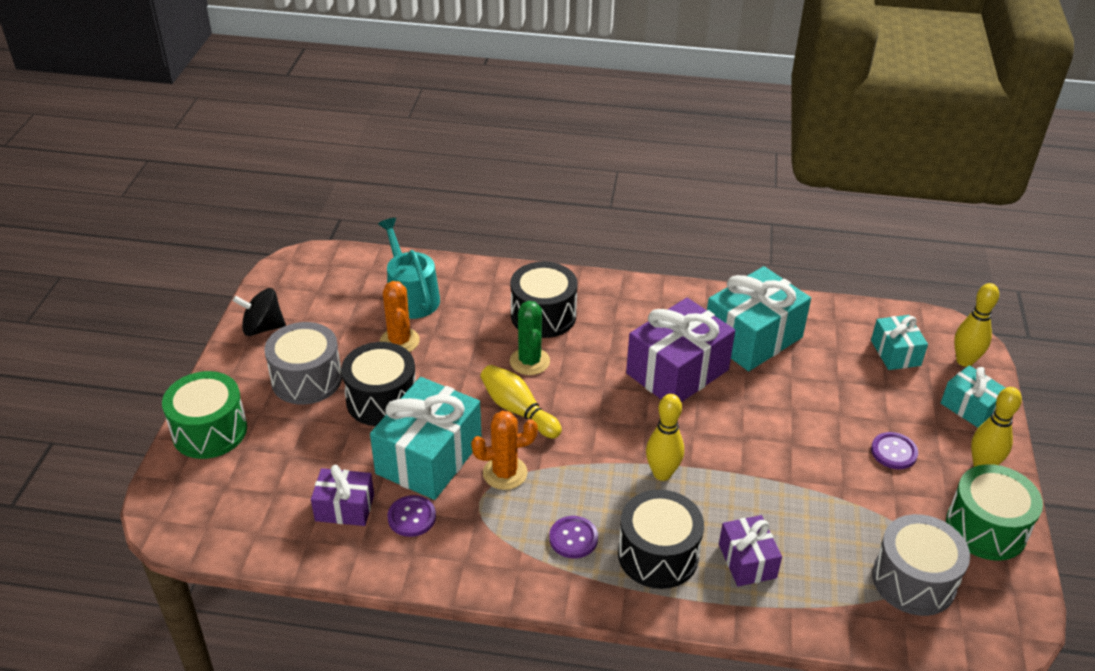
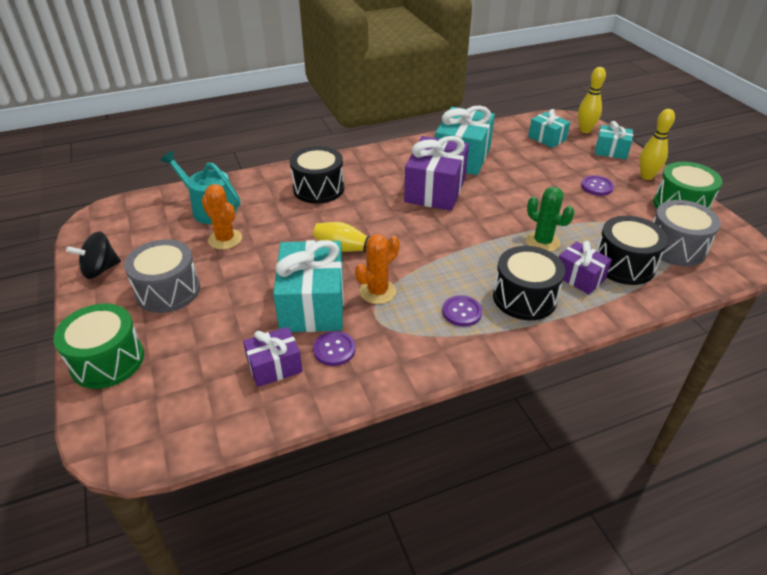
camera: 30 degrees left, 0 degrees up
black drum [341,342,416,426] -> black drum moved to [596,216,668,285]
green cactus [510,301,550,375] -> green cactus moved to [526,187,574,252]
yellow bowling pin [646,394,684,481] -> none

